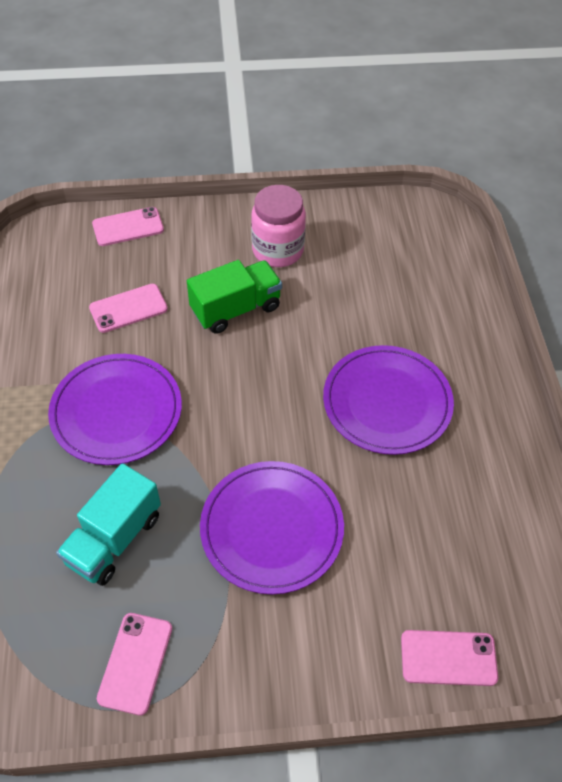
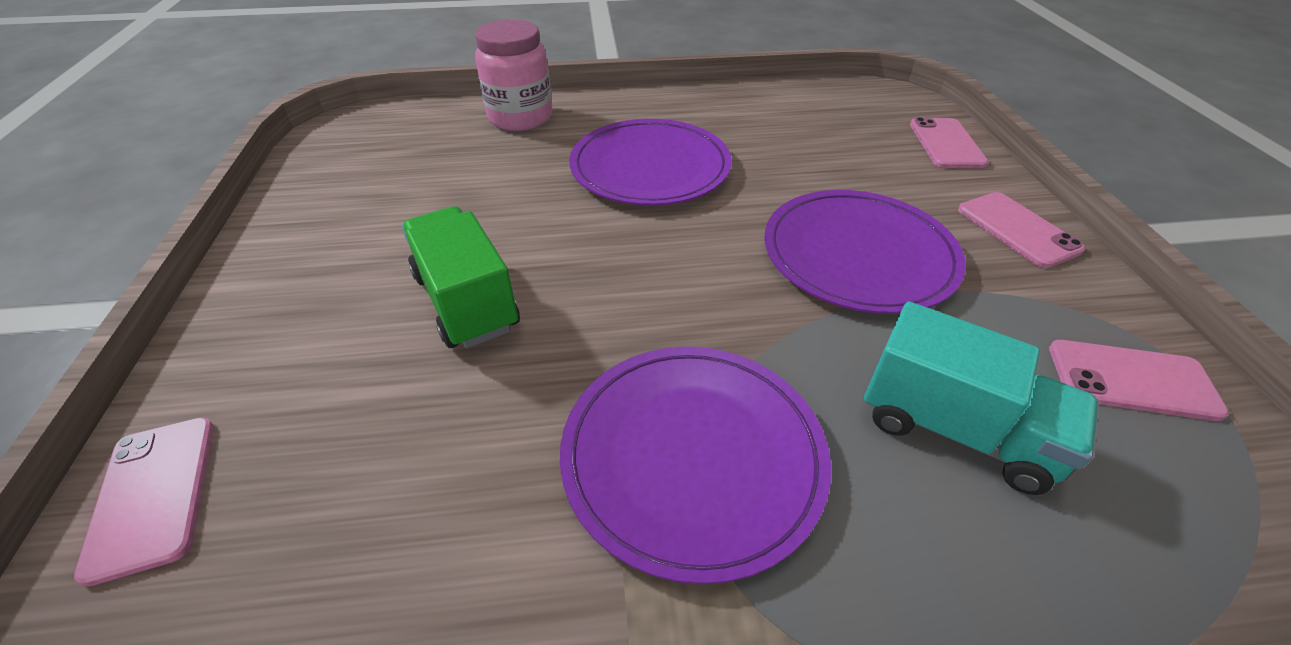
camera: 90 degrees left, 10 degrees down
pink phone [89,284,168,333] -> pink phone moved to [958,192,1085,268]
pink jar [251,185,306,267] -> pink jar moved to [475,19,552,131]

